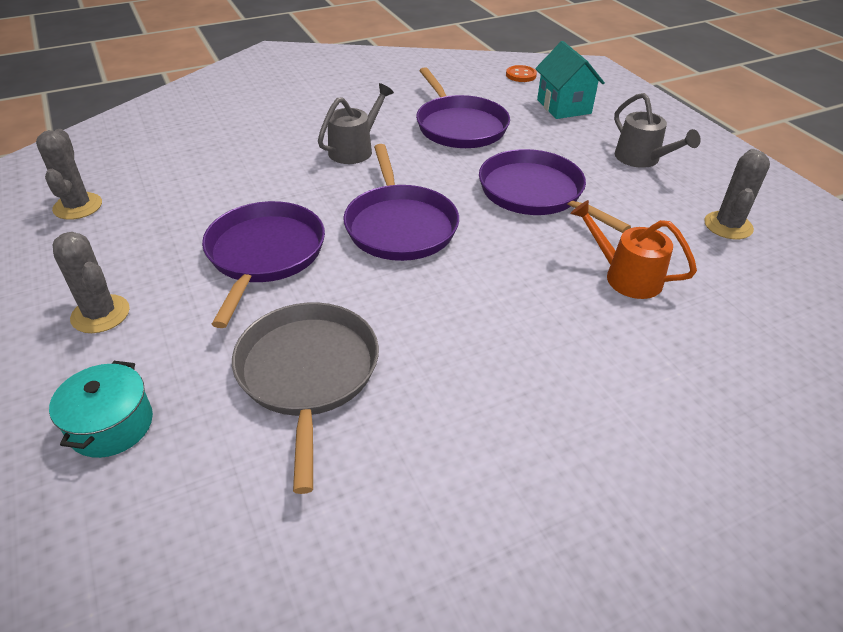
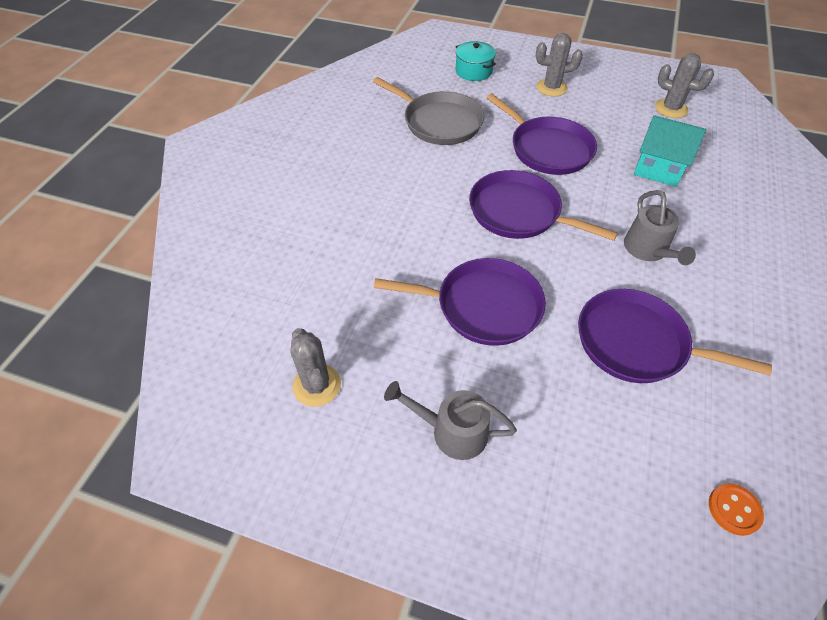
camera: 135 degrees right, 10 degrees up
turquoise house [535,41,605,119] -> turquoise house moved to [634,115,706,187]
orange watering can [570,200,697,299] -> none

